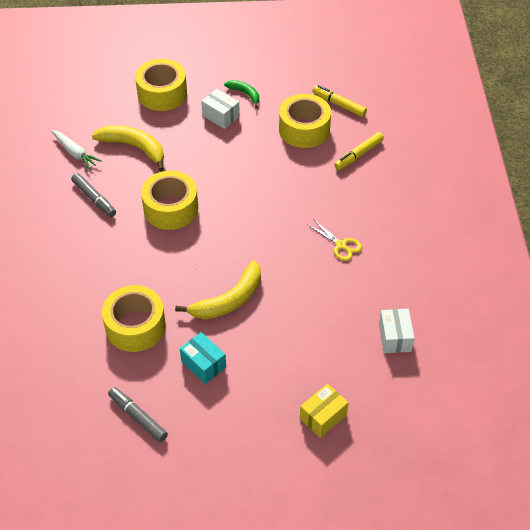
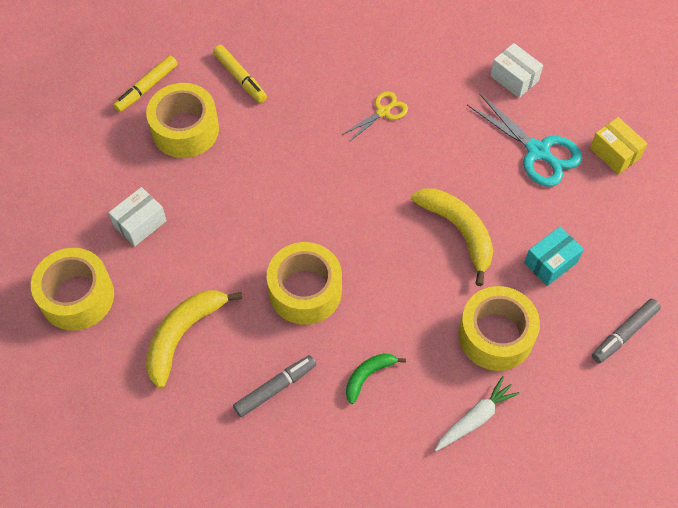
camera: 85 degrees left, 10 degrees up
white carrot [51,130,102,170] -> white carrot moved to [435,376,520,451]
green banana [224,80,259,108] -> green banana moved to [346,353,406,404]
white box [379,309,415,353] -> white box turned 45 degrees clockwise [490,43,543,98]
none -> turquoise scissors [467,93,582,187]

